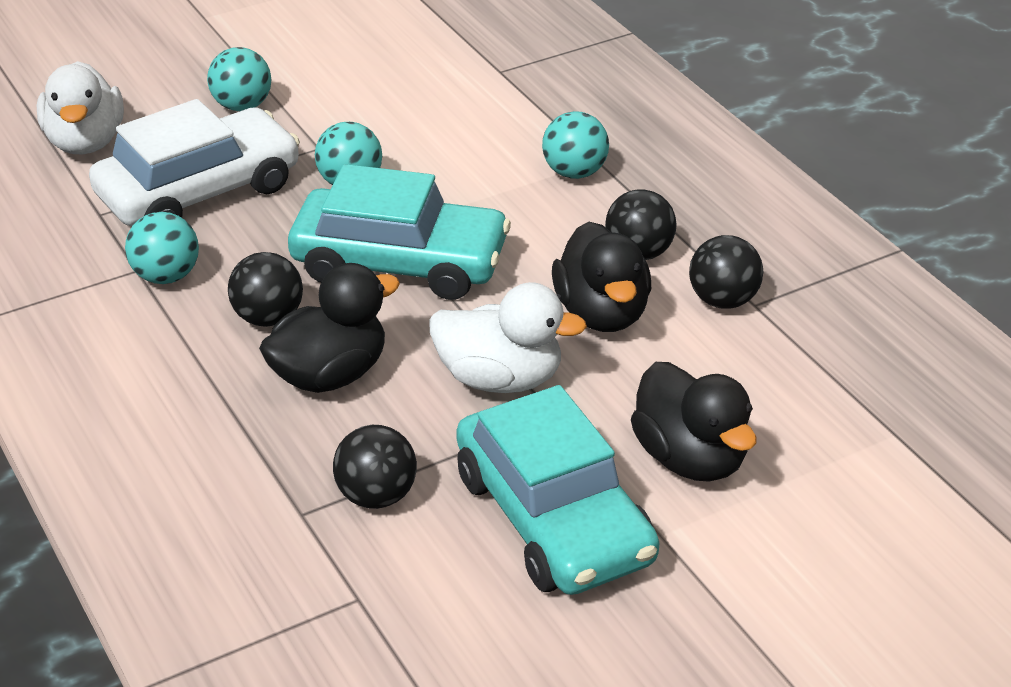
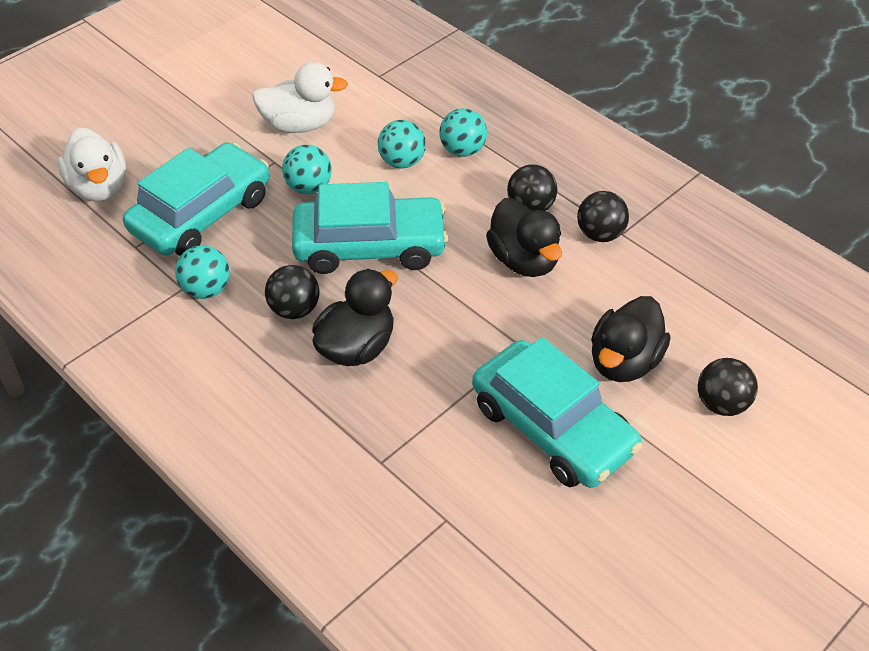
camera: 15 degrees left, 10 degrees up
white car [89,99,300,226] -> turquoise car [123,142,269,256]
turquoise ball [207,47,271,111] -> turquoise ball moved to [378,120,426,168]
black ball [333,425,417,509] -> black ball moved to [698,358,758,416]
white duck [429,282,587,393] -> white duck moved to [252,62,348,133]
black duck [631,362,757,481] -> black duck turned 75 degrees clockwise [591,296,670,382]

